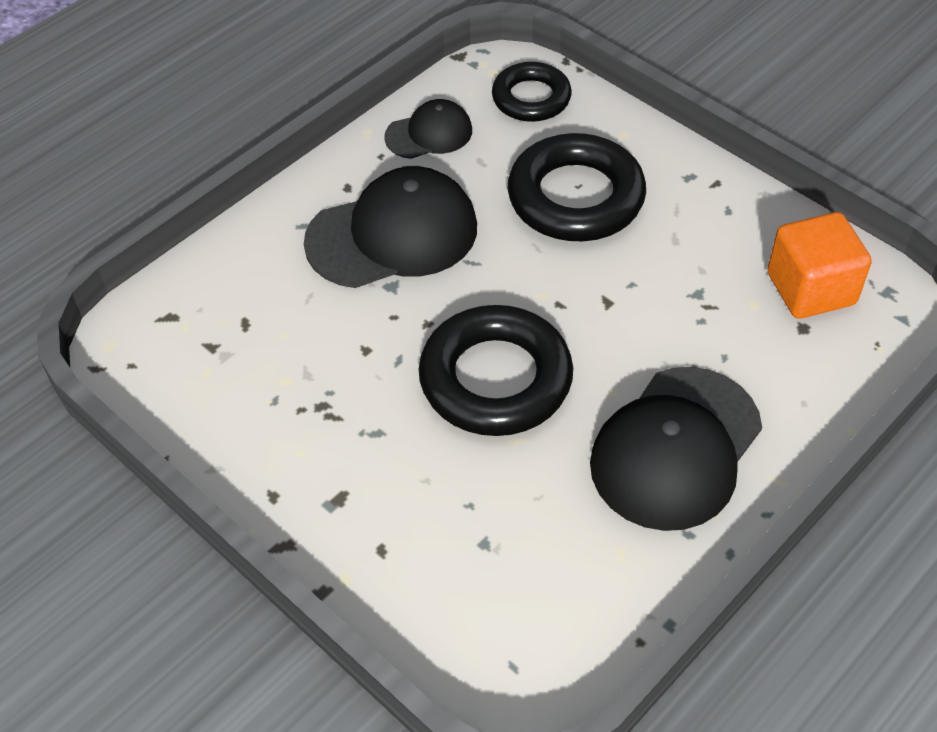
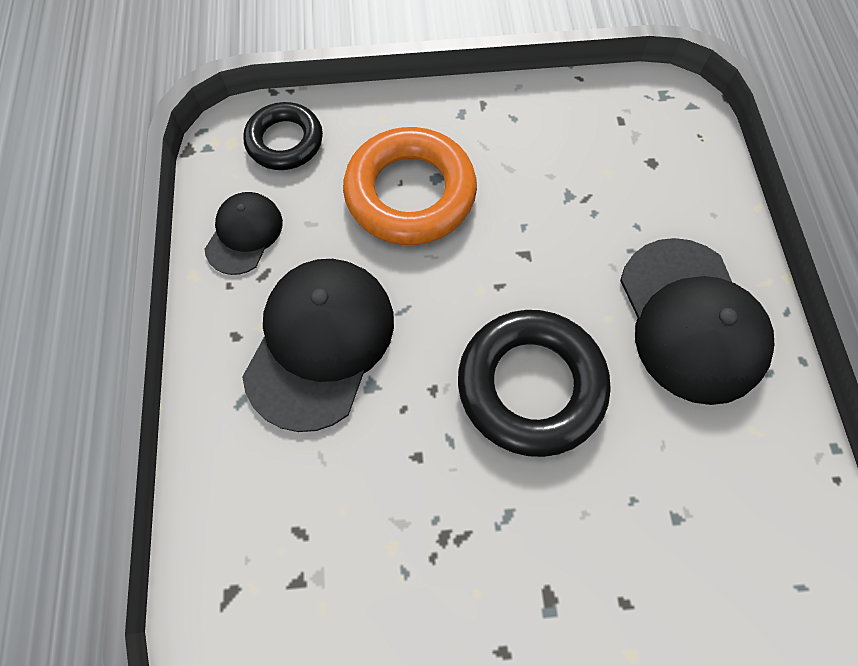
camera: 50 degrees left, 15 degrees up
black ring [508,133,646,241] -> orange ring [343,127,477,245]
orange cube [767,212,872,319] -> none

